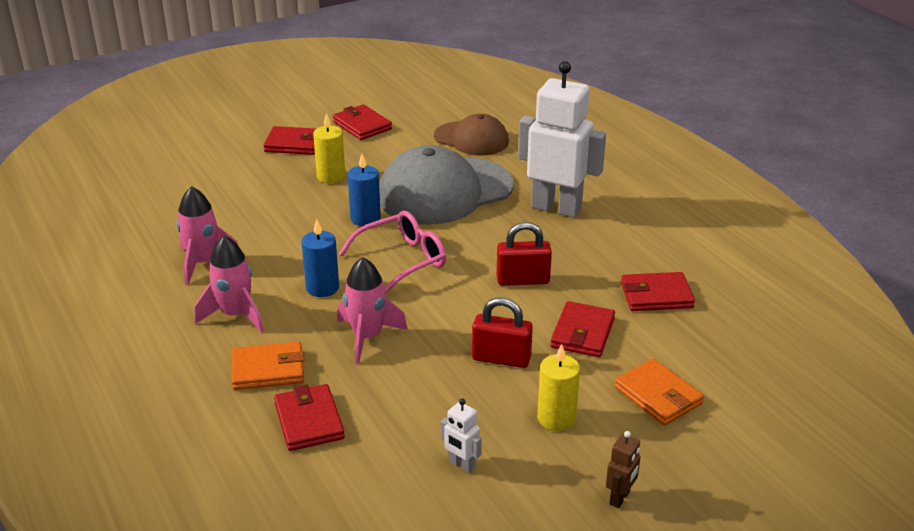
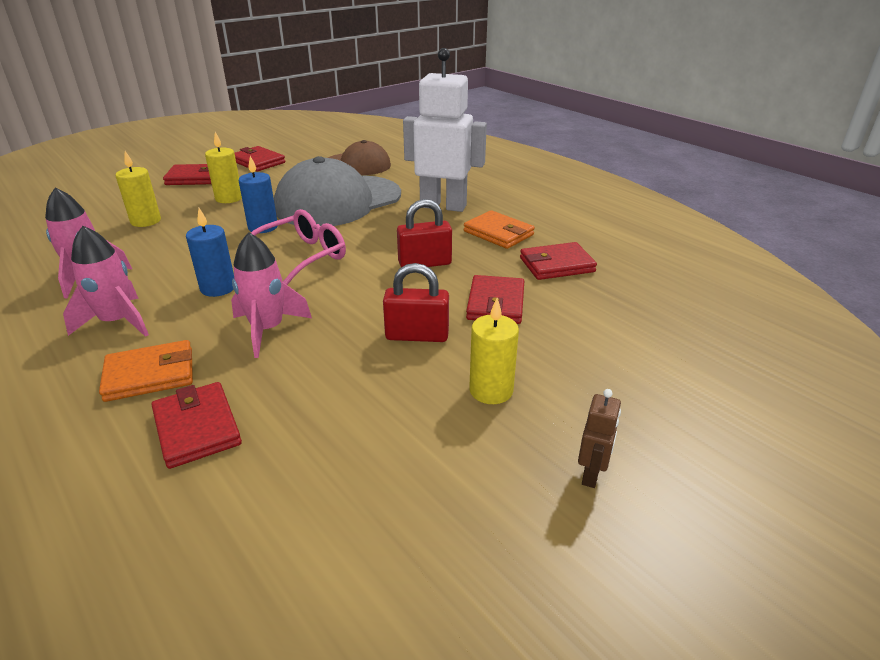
camera: 10 degrees left, 0 degrees up
white robot [440,398,482,473] -> none
orange wallet [615,359,704,425] -> orange wallet moved to [464,210,535,249]
none -> yellow candle [115,151,161,227]

